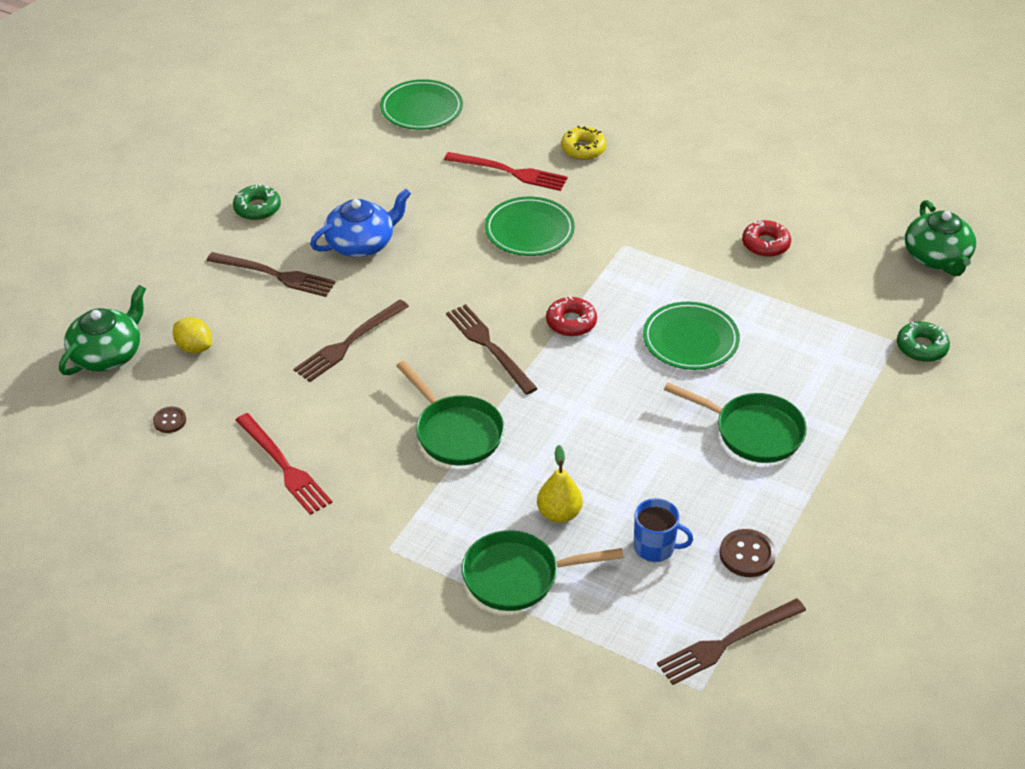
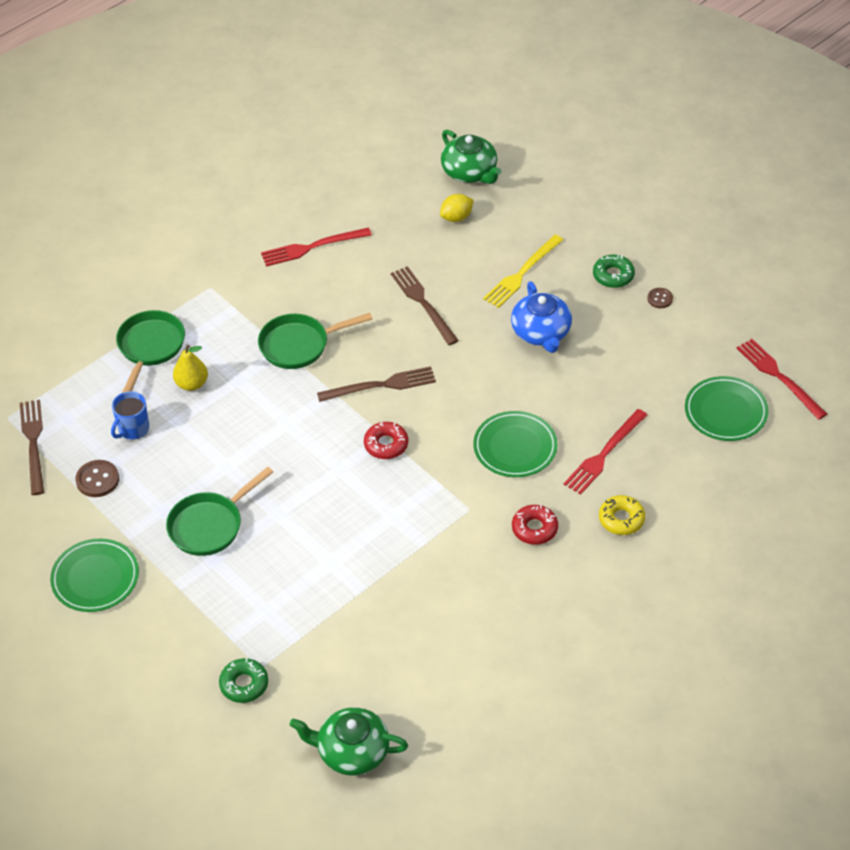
camera: 110 degrees right, 5 degrees up
brown button [153,406,186,433] -> brown button moved to [647,288,673,308]
brown fork [207,252,336,297] -> yellow fork [483,235,563,308]
green plate [643,302,740,370] -> green plate moved to [50,538,139,612]
red donut [742,220,791,257] -> red donut moved to [512,505,558,545]
none -> red fork [737,339,827,420]

